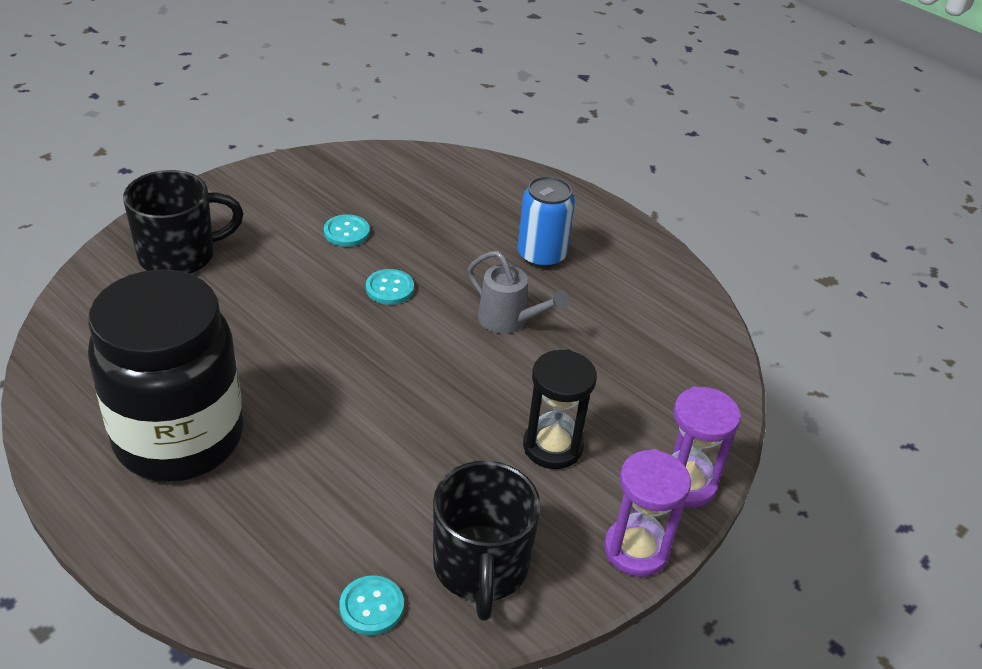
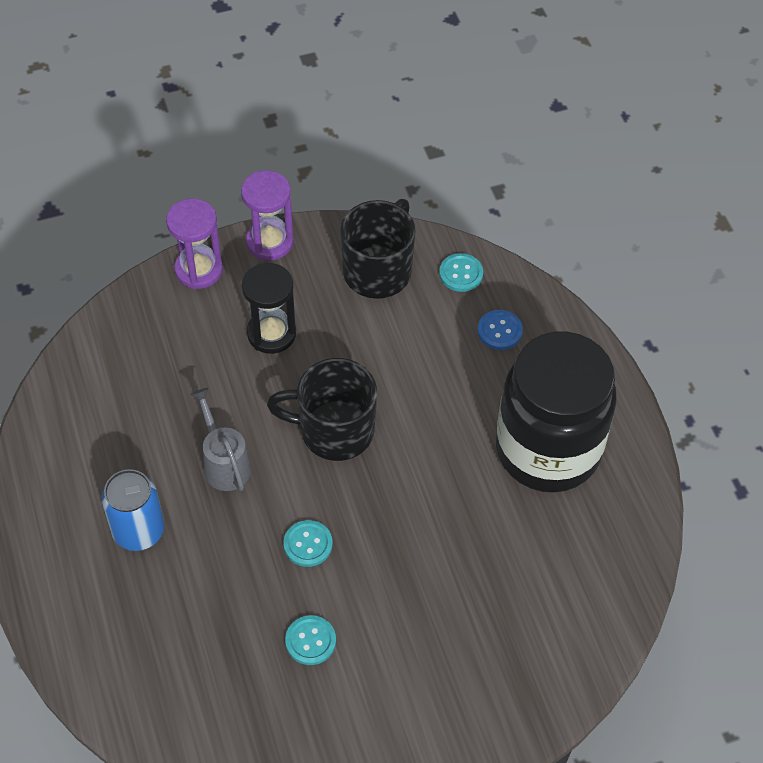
camera: 150 degrees left, 15 degrees up
black mug [123,170,244,274] -> black mug moved to [267,358,377,461]
none -> blue button [478,310,523,350]

